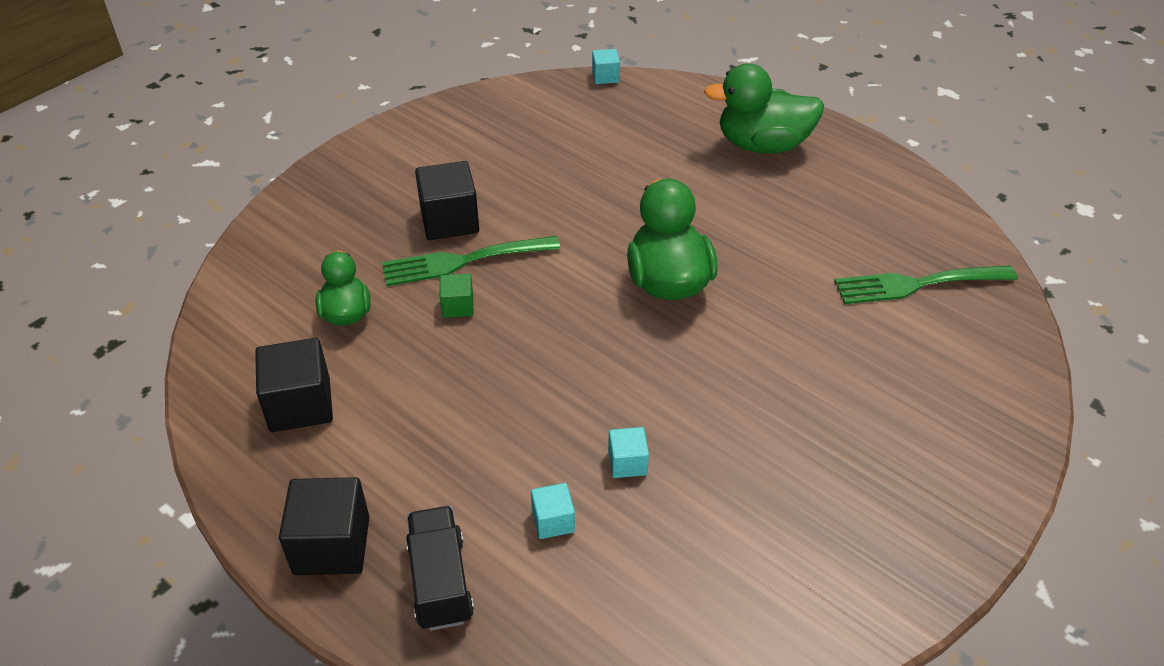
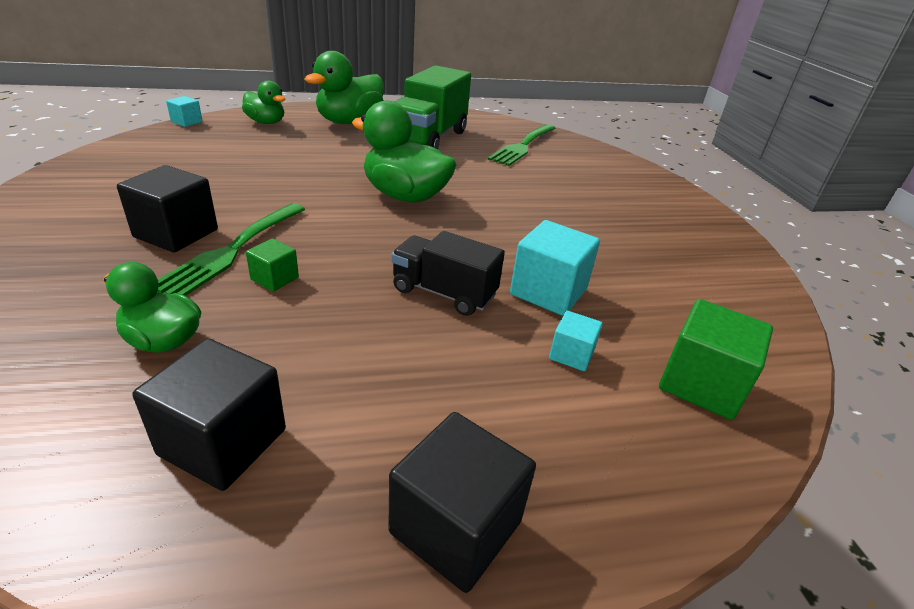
camera: 55 degrees left, 10 degrees down
black truck [406,506,474,631] -> black truck moved to [391,231,505,316]
turquoise cube [608,427,649,478] -> turquoise cube [510,220,600,316], size x1.84
none -> green duck [242,81,285,124]
none -> green truck [394,65,471,149]
none -> green cube [659,299,773,420]

